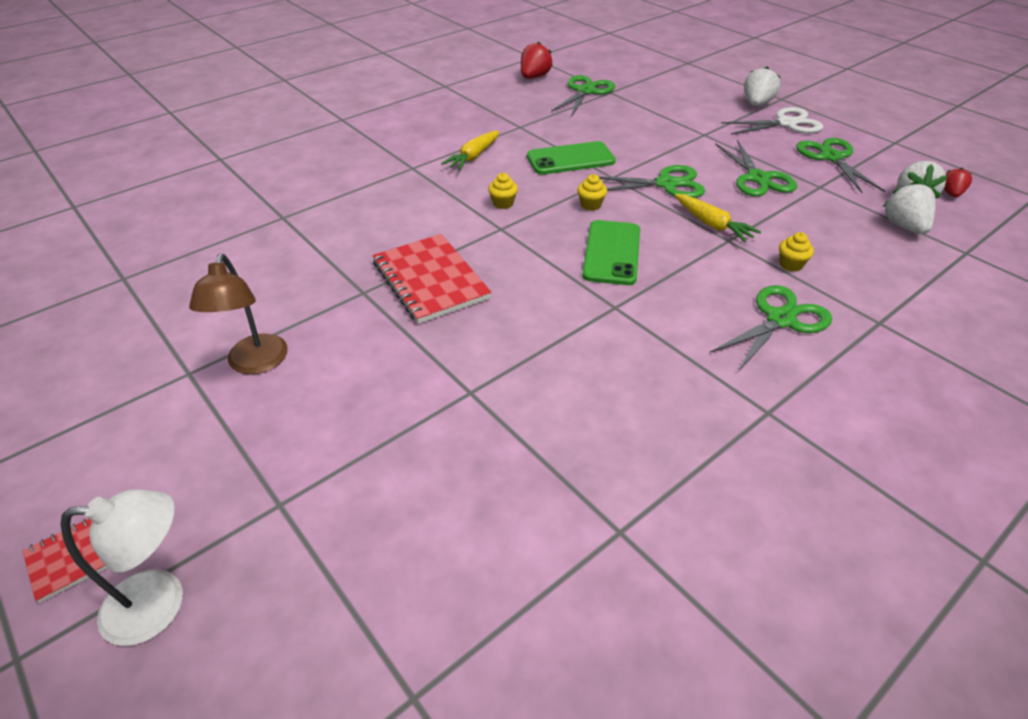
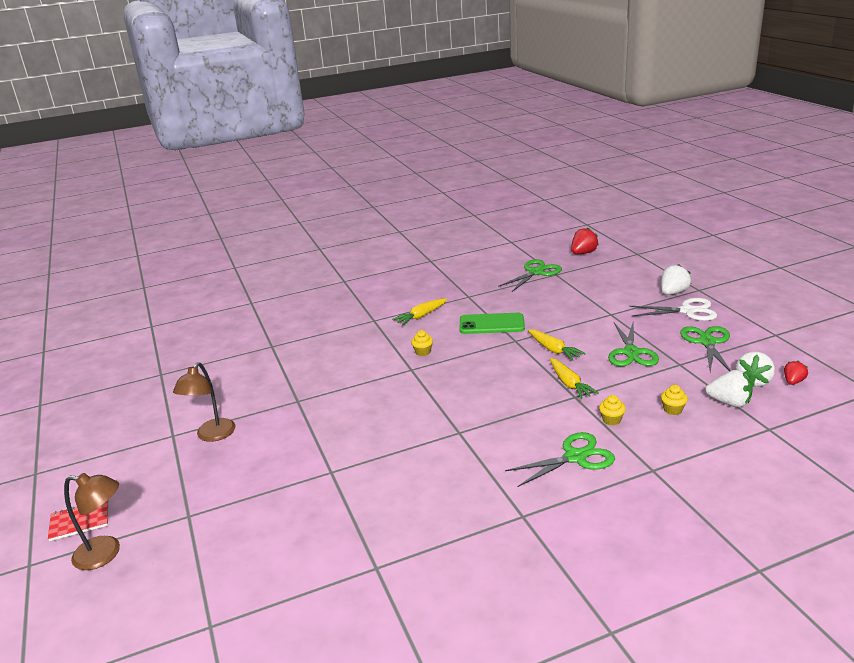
camera: 20 degrees right, 15 degrees down
white lamp [61,489,183,646] -> brown lamp [64,473,120,570]
red notebook [372,234,492,324] -> none
red strawberry [521,41,553,79] -> red strawberry moved to [571,227,599,254]
yellow cupcake [577,174,607,211] -> yellow cupcake moved to [661,385,688,415]
green phone [582,220,640,285] -> none
green scissors [599,165,705,198] -> yellow carrot [528,330,586,361]
white strawberry [883,182,936,234] -> white strawberry turned 105 degrees clockwise [706,370,753,407]

